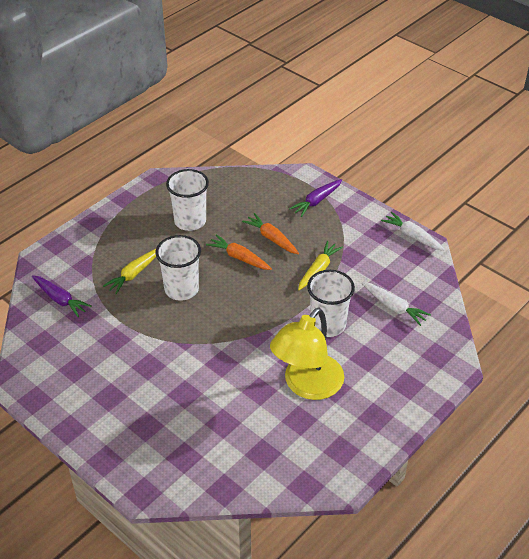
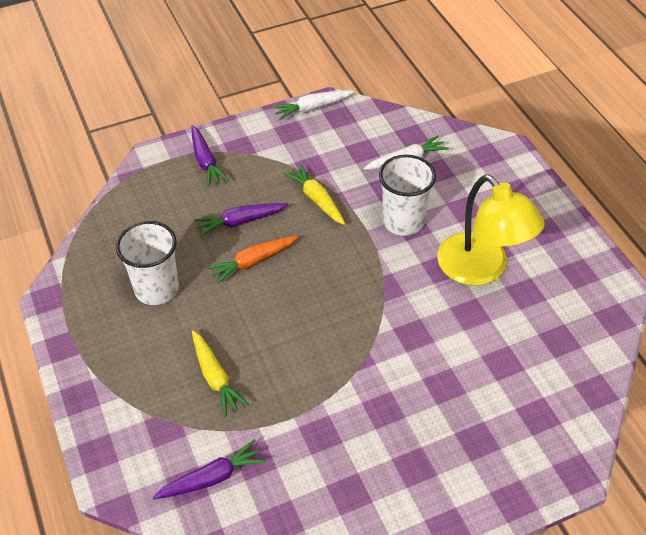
camera: 65 degrees left, 5 degrees up
white cup [156,235,201,301] -> none
orange carrot [242,213,299,254] -> purple carrot [194,203,288,236]

